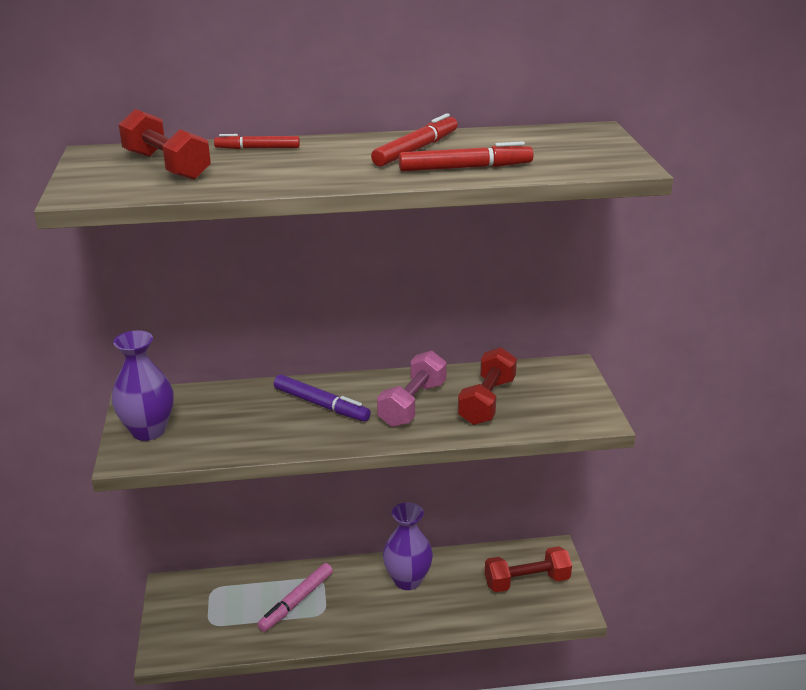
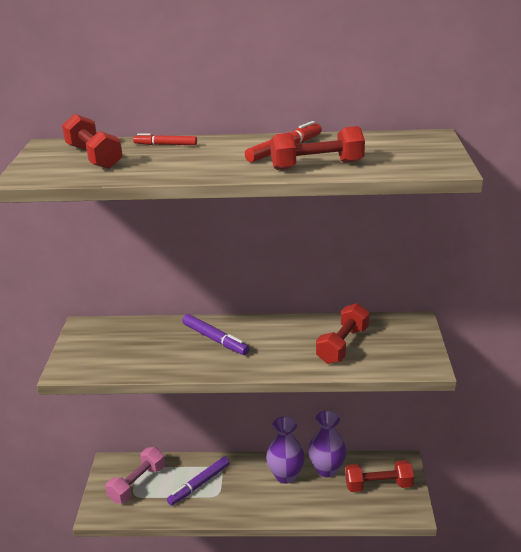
camera: 10 degrees right, 0 degrees up
purple vase [112,330,174,441] -> purple vase moved to [308,411,347,477]
pink marker [257,563,333,632] -> purple marker [167,457,230,506]
pink dumbbell [377,350,447,427] -> pink dumbbell moved to [105,447,165,503]
red marker [399,141,534,171] -> red dumbbell [270,126,365,170]

